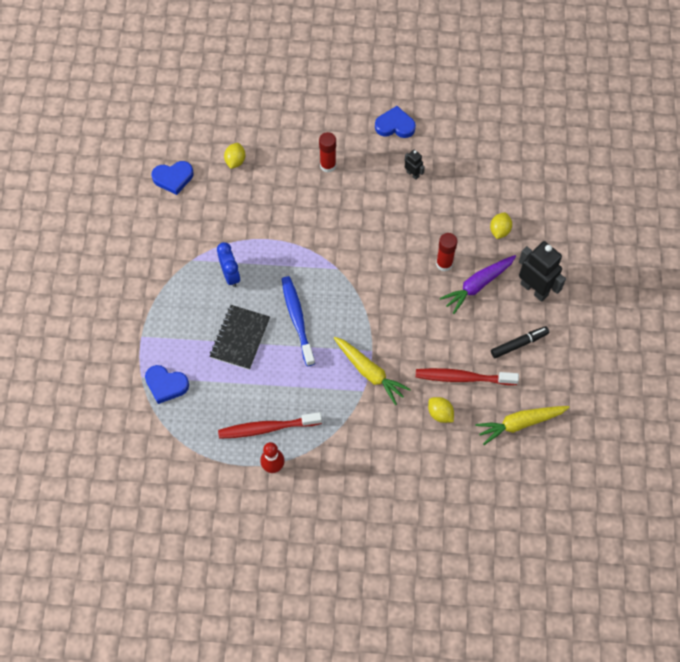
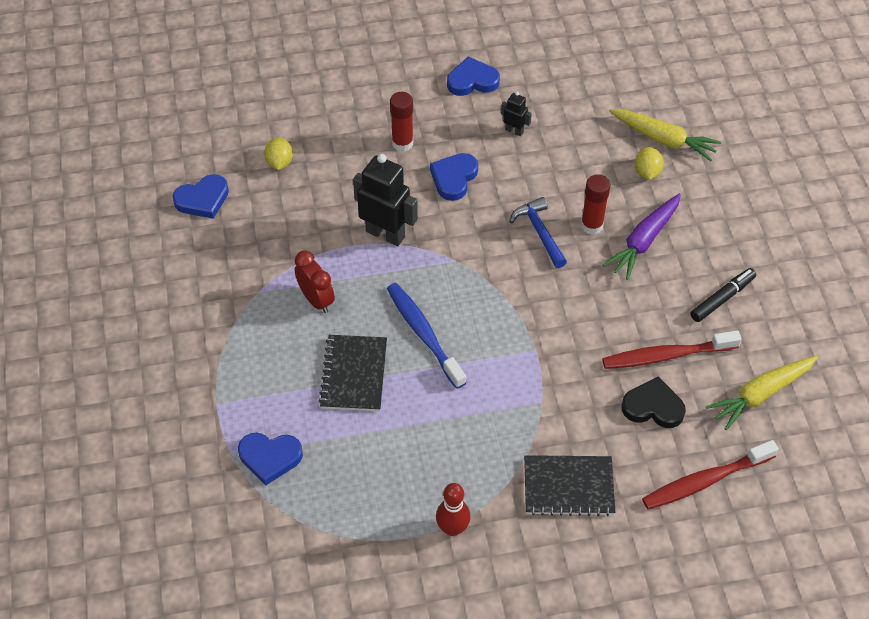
camera: 15 degrees left, 10 degrees down
blue clock [217,242,240,287] -> red clock [294,251,335,313]
red toothbrush [218,412,322,439] -> red toothbrush moved to [642,440,779,510]
yellow carrot [334,337,411,405] -> yellow carrot moved to [609,109,721,161]
yellow lemon [428,397,454,423] -> black heart [621,377,686,428]
black robot [519,241,566,302] -> black robot moved to [353,154,418,246]
none -> blue heart [430,153,478,201]
none -> blue hammer [510,197,567,268]
none -> black notebook [524,455,615,516]

